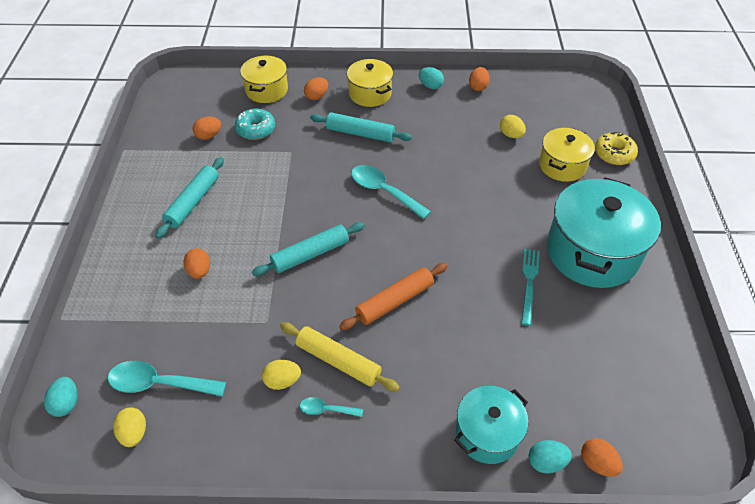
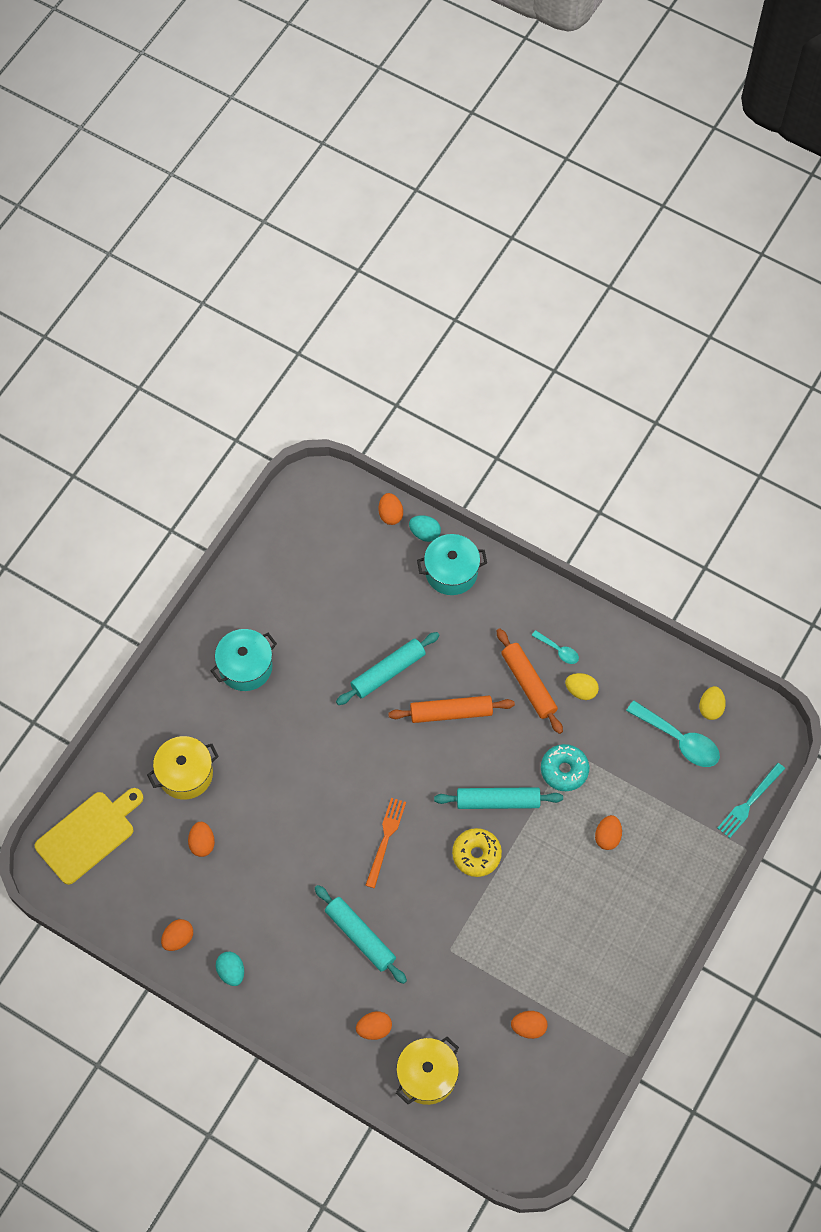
camera: 150 degrees left, 15 degrees up
turquoise egg [44,377,77,417] -> none
turquoise rolling pin [155,157,224,239] -> turquoise rolling pin moved to [336,632,440,705]
turquoise donut [235,109,275,140] -> turquoise donut moved to [541,744,589,791]
yellow rolling pin [280,322,400,392] -> orange rolling pin [497,628,563,734]
yellow pot [347,59,393,107] -> none
turquoise spoon [351,165,431,219] -> orange fork [365,798,406,888]
yellow egg [500,115,526,138] -> orange egg [188,822,215,857]
turquoise fork [521,249,540,326] -> turquoise fork moved to [717,763,785,838]
turquoise pot [547,177,661,288] -> turquoise pot [211,629,277,691], size x0.57
yellow donut [595,132,638,165] -> yellow donut moved to [452,828,502,877]
none -> yellow cutting board [35,788,143,885]

